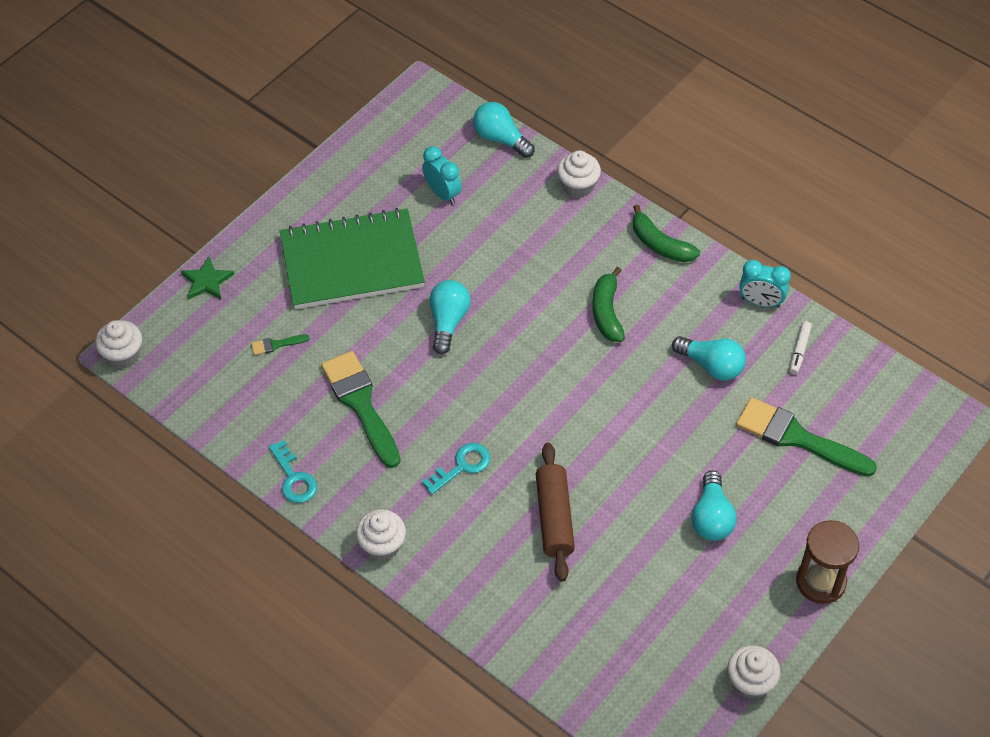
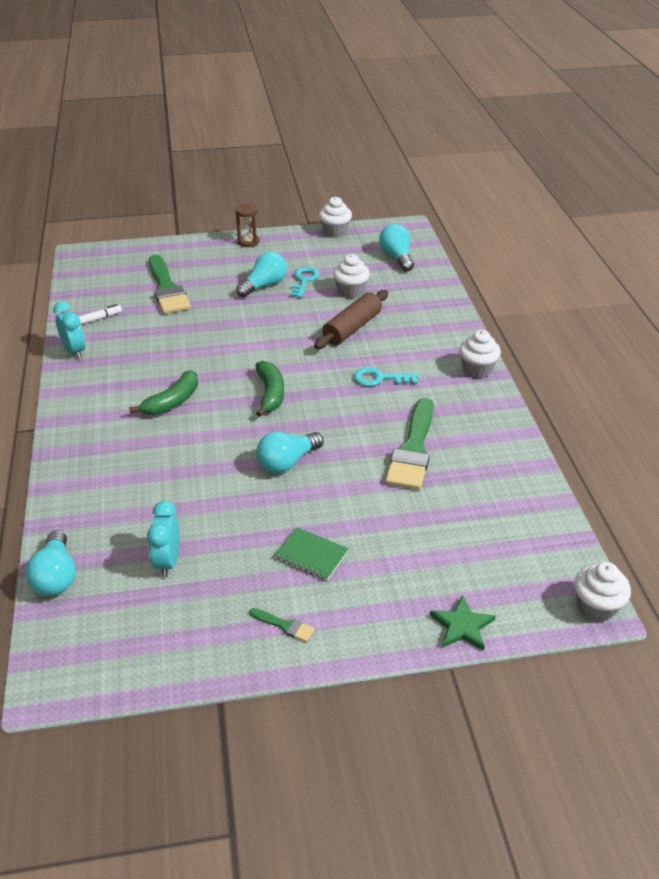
camera: 140 degrees left, 15 degrees down
green brush [251,334,310,355] -> green brush moved to [249,608,314,642]
turquoise key [269,440,317,503] -> turquoise key moved to [290,267,320,298]
green notebook [280,208,425,309] -> green notebook [274,527,349,580], size x0.40
white cupcake [557,150,601,198] -> white cupcake moved to [333,254,370,298]
green banana [633,205,700,262] -> green banana moved to [255,361,284,417]
turquoise light bulb [672,336,746,381] -> turquoise light bulb moved to [379,224,414,272]
brown hourglass [796,520,859,604] -> brown hourglass [235,203,260,247], size x0.66

